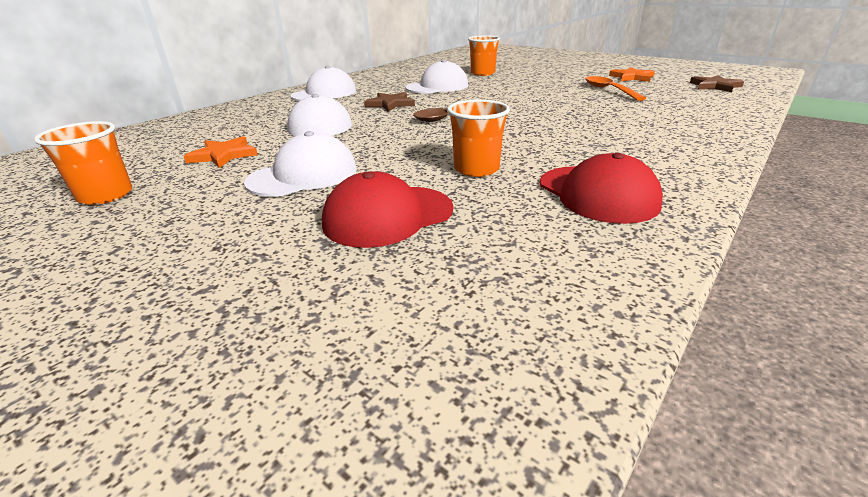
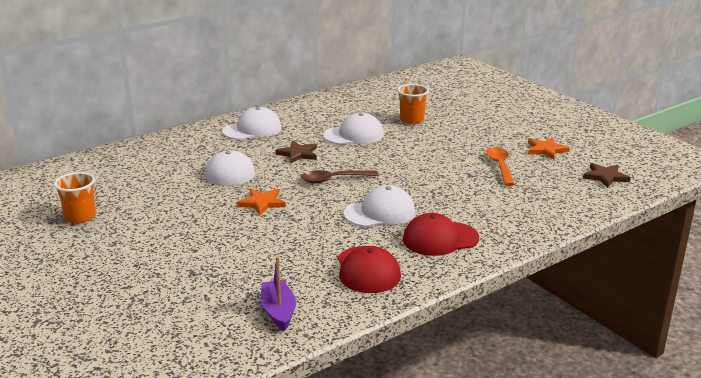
camera: 15 degrees right, 5 degrees down
orange star [184,136,258,168] -> orange star moved to [237,189,286,215]
white cap [244,131,357,197] -> white cap moved to [344,185,415,227]
red cap [322,171,453,248] -> red cap moved to [403,213,479,256]
orange cup [447,100,510,177] -> none
none -> purple boat [261,256,296,331]

